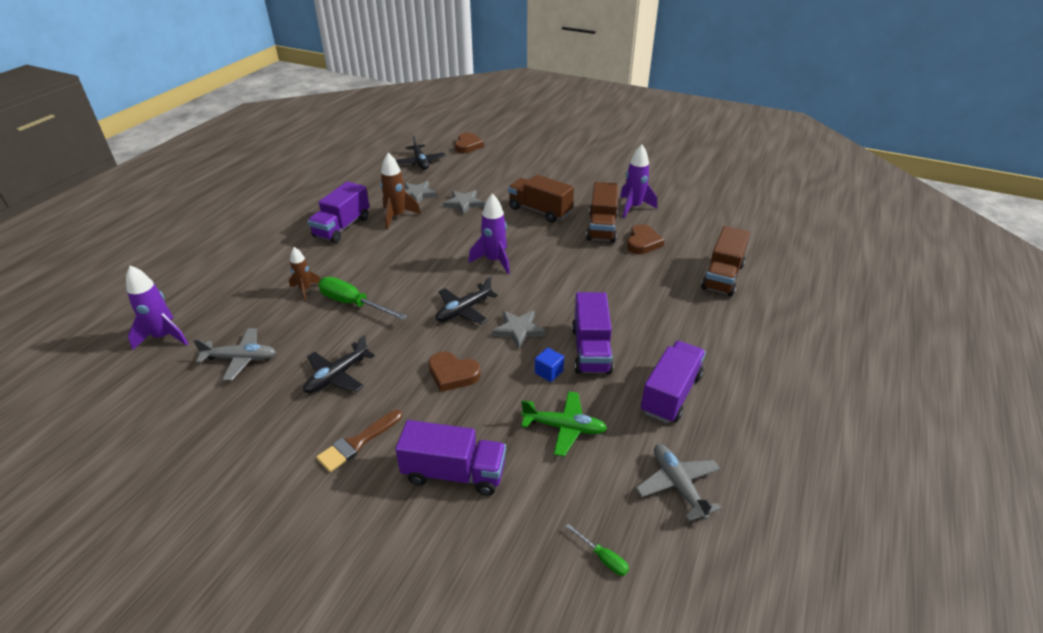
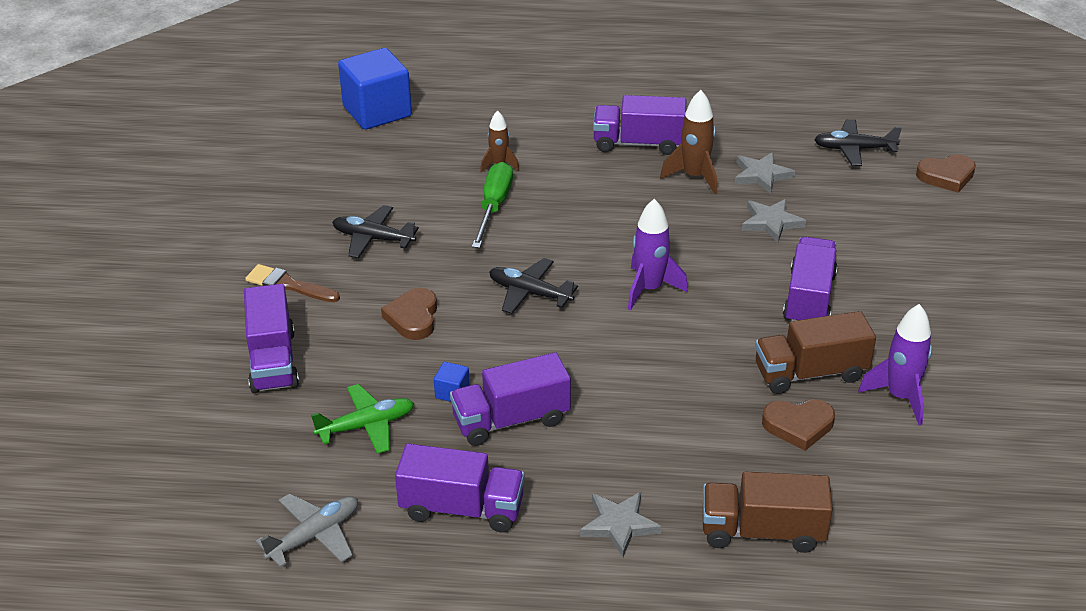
camera: 70 degrees right, 0 degrees up
purple rocket [126,265,188,350] -> blue cube [338,48,412,130]
grey plane [193,328,276,381] -> none
black plane [396,136,446,170] -> black plane turned 45 degrees clockwise [814,119,902,166]
grey star [492,311,546,349] -> grey star moved to [580,492,661,557]
brown truck [508,175,574,223] -> purple truck [783,237,837,321]
green plane [521,391,607,457] -> green plane turned 105 degrees counterclockwise [311,384,414,454]
green screwdriver [566,524,629,576] -> none

